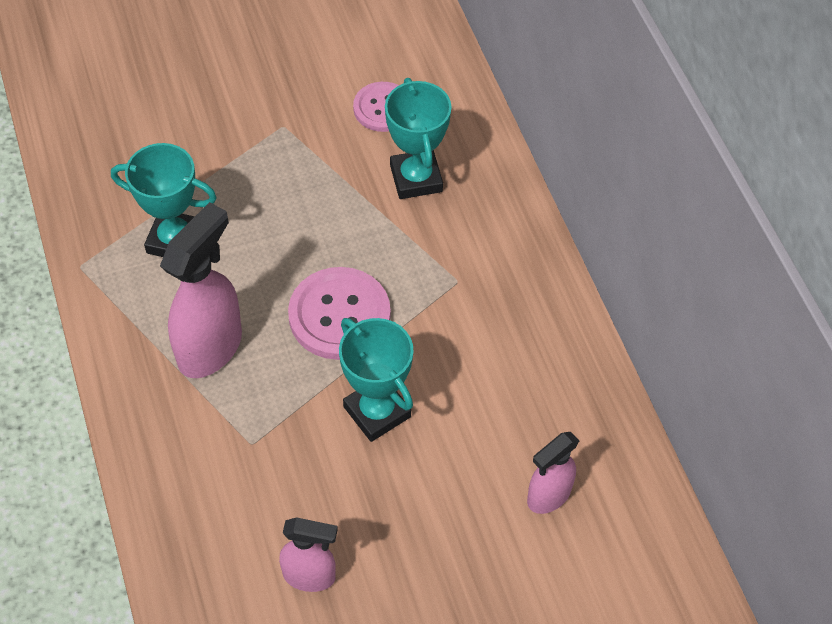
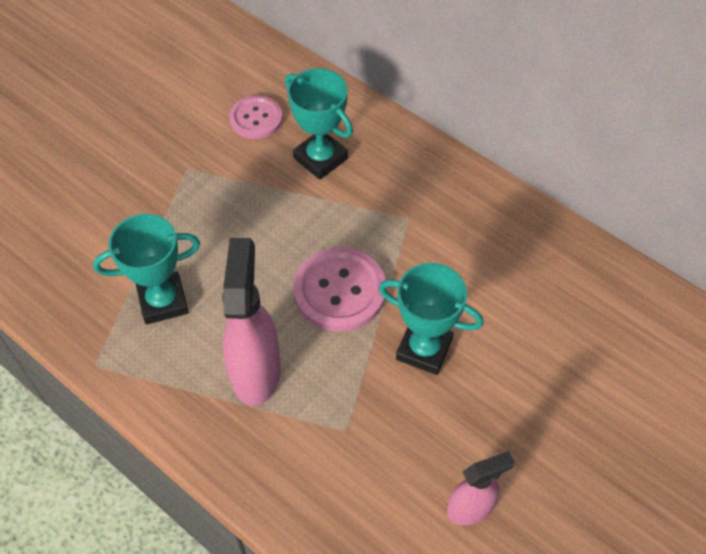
camera: 30 degrees left, 0 degrees up
pink spray bottle [527,432,579,514] -> none

